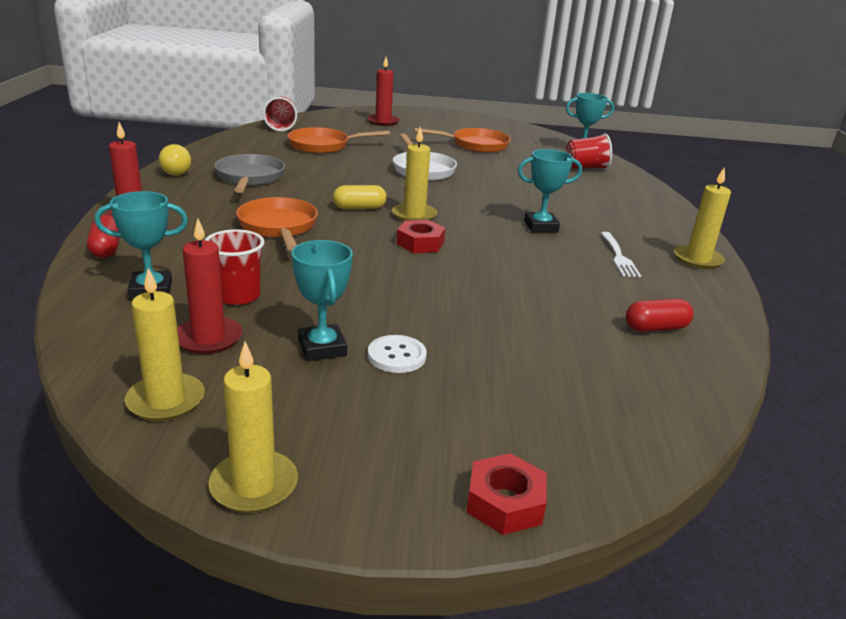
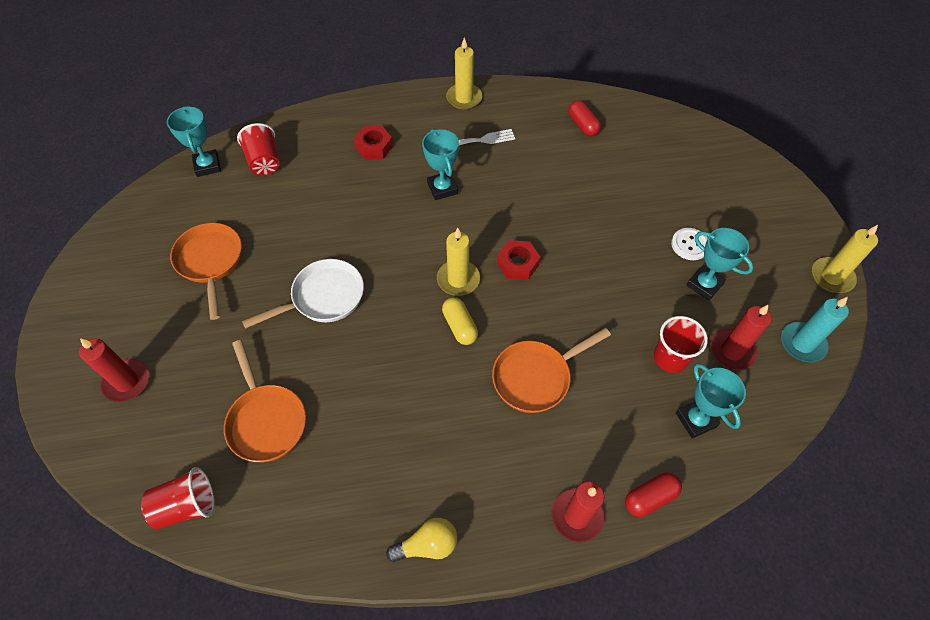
camera: 100 degrees left, 30 degrees up
yellow candle [125,268,205,421] -> turquoise candle [781,297,849,362]
grey pan [215,154,285,193] -> none
turquoise trophy [291,240,353,361] -> turquoise trophy turned 75 degrees clockwise [686,228,754,301]
red nut [466,453,547,535] -> red nut moved to [354,126,393,160]

